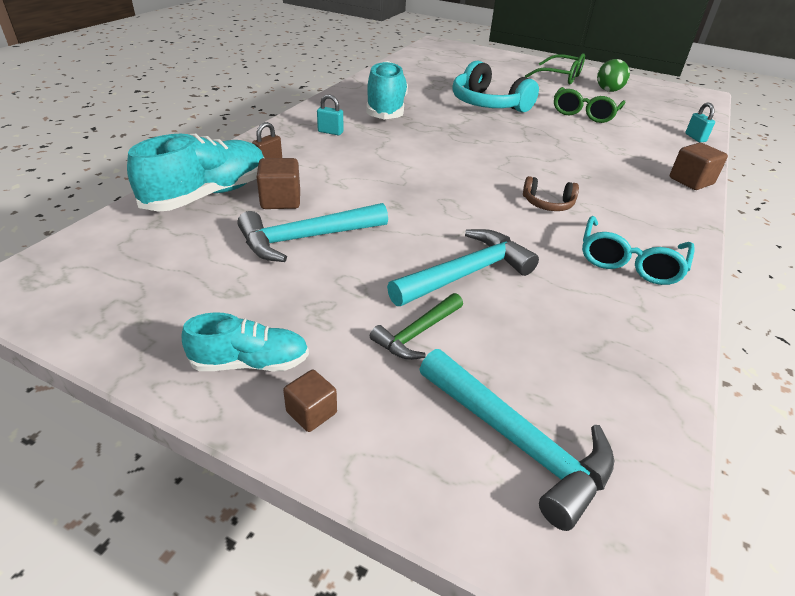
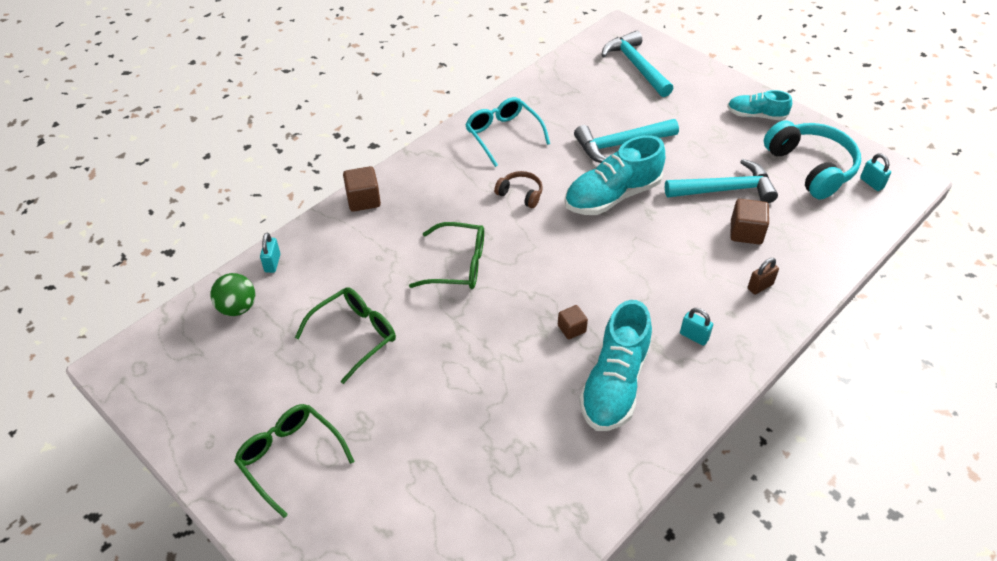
camera: 160 degrees left, 10 degrees up
turquoise shoe [127,134,264,211] -> turquoise shoe moved to [565,135,665,215]
brown cube [283,370,337,432] -> brown cube moved to [558,305,588,339]
green hammer [370,293,463,360] -> none
turquoise headphones [452,61,539,113] -> turquoise headphones moved to [764,120,861,199]
turquoise glasses [582,216,695,285] -> turquoise glasses turned 75 degrees counterclockwise [465,97,550,167]
green ball [597,59,630,92] -> green ball moved to [210,273,255,316]
none -> green glasses [409,222,484,289]
none -> turquoise padlock [860,153,891,191]

